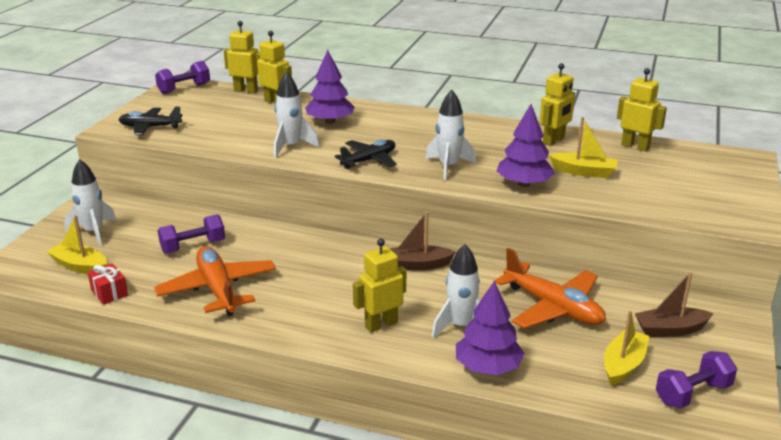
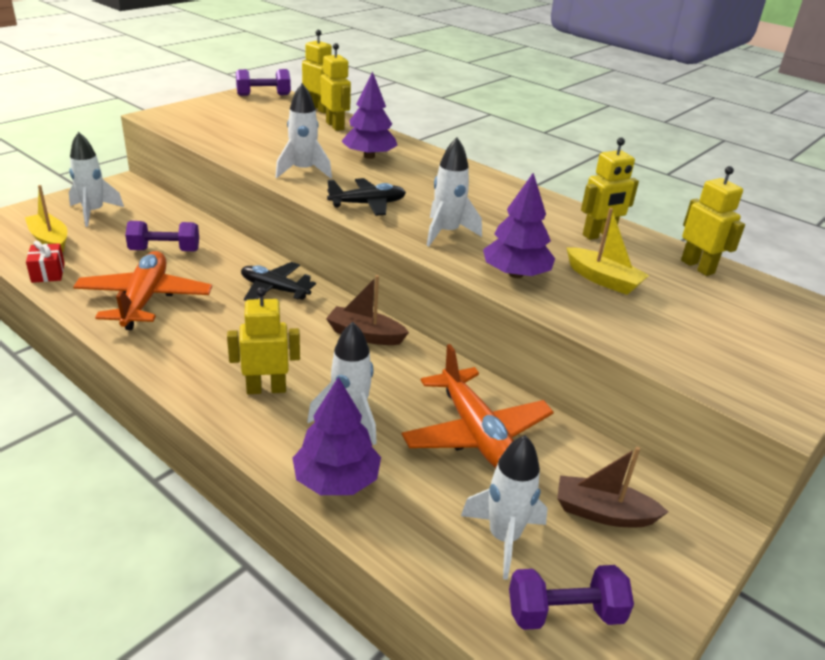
camera: 20 degrees right, 5 degrees up
black plane [118,107,182,135] -> black plane moved to [241,262,316,301]
yellow boat [604,310,650,386] -> white rocket [461,435,548,580]

